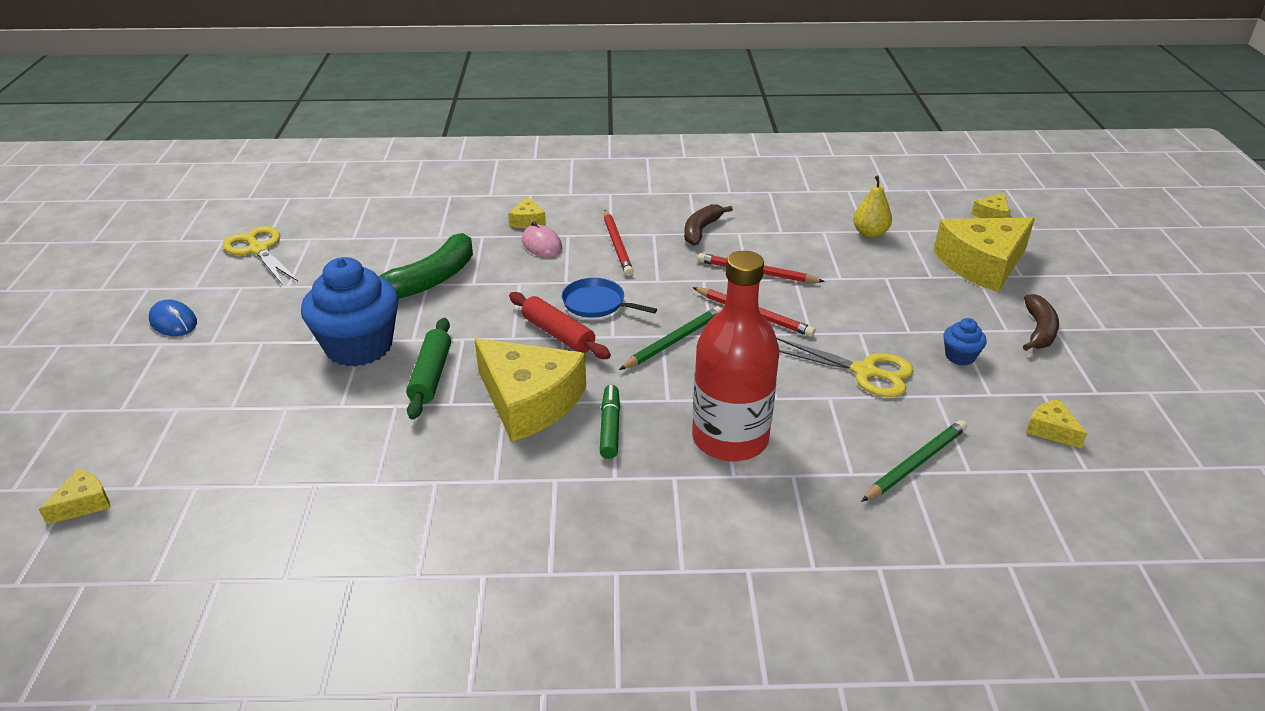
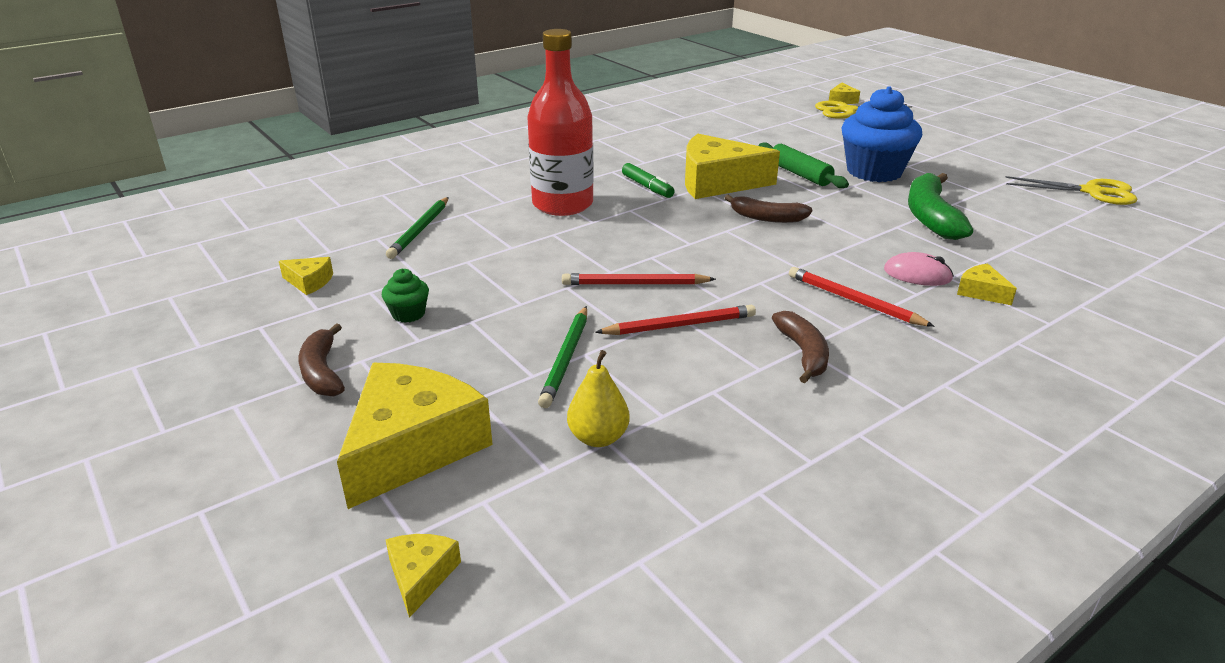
camera: 145 degrees right, 5 degrees down
blue mouse [149,300,197,336] -> none
red rolling pin [509,292,611,359] -> brown banana [725,195,812,223]
blue pan [562,278,657,318] -> none
green pencil [619,306,722,370] -> green pencil moved to [538,306,587,408]
yellow scissors [776,338,914,397] -> yellow scissors moved to [815,101,912,119]
blue cupcake [943,318,986,366] -> green cupcake [382,269,429,323]

